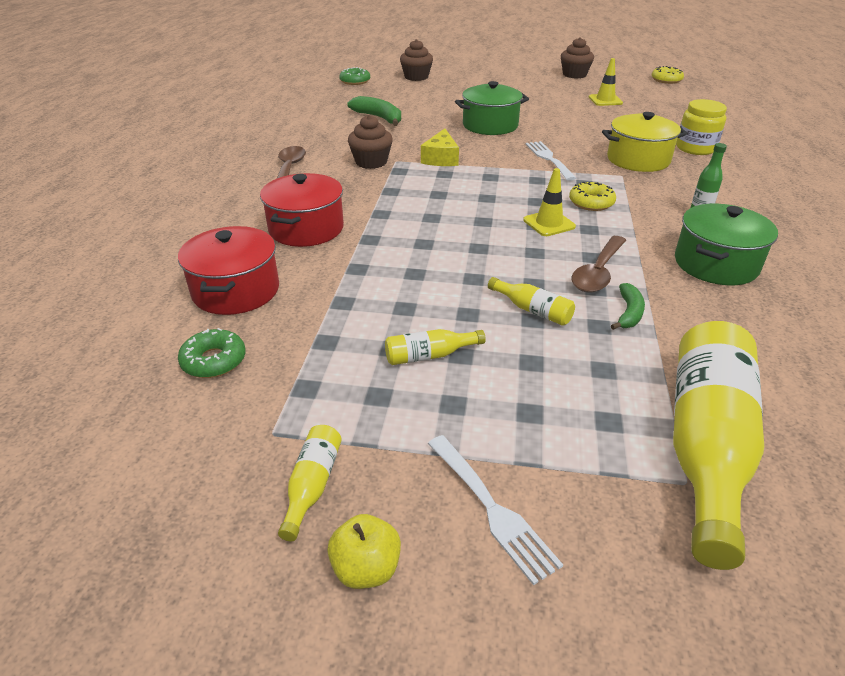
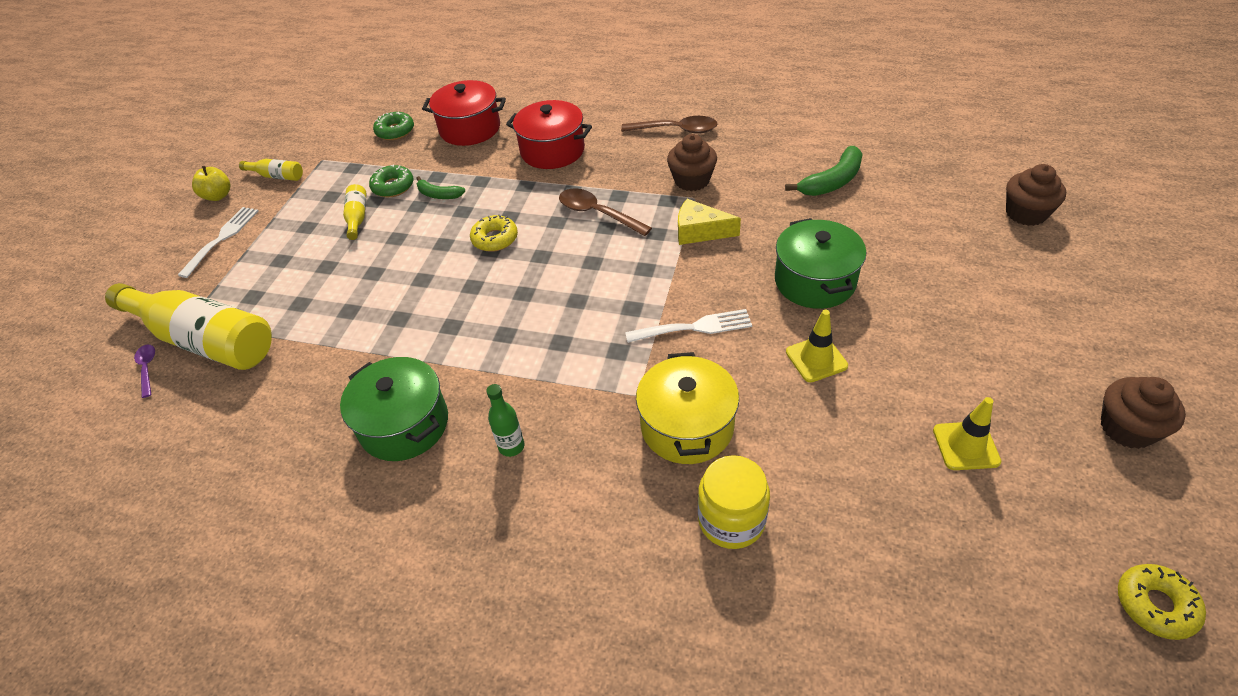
camera: 100 degrees right, 10 degrees up
green donut [339,67,370,85] -> green donut moved to [369,165,414,197]
white fork [428,435,563,585] -> white fork turned 135 degrees clockwise [178,207,258,278]
yellow bottle [488,277,575,326] -> none
yellow traffic cone [523,168,576,236] -> yellow traffic cone moved to [786,310,848,382]
yellow donut [569,182,616,211] -> yellow donut moved to [470,214,518,252]
brown spoon [571,236,626,293] -> brown spoon moved to [559,188,652,236]
green banana [611,283,645,330] -> green banana moved to [416,176,465,199]
none -> purple spoon [134,345,155,398]

